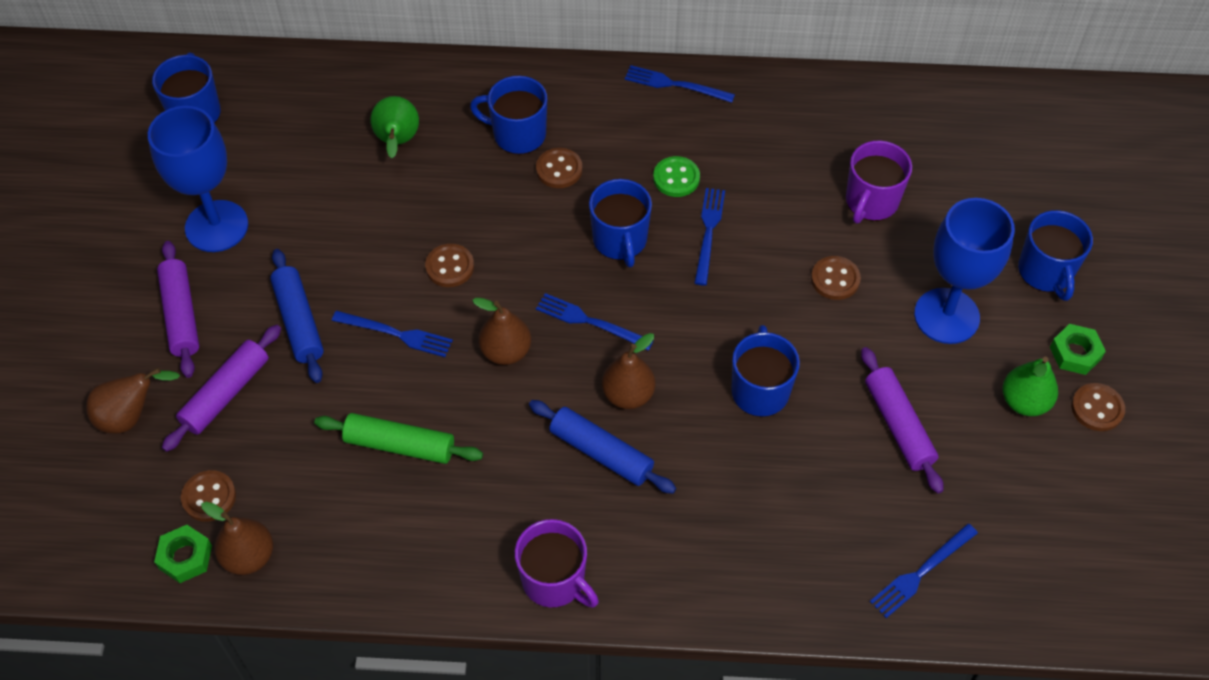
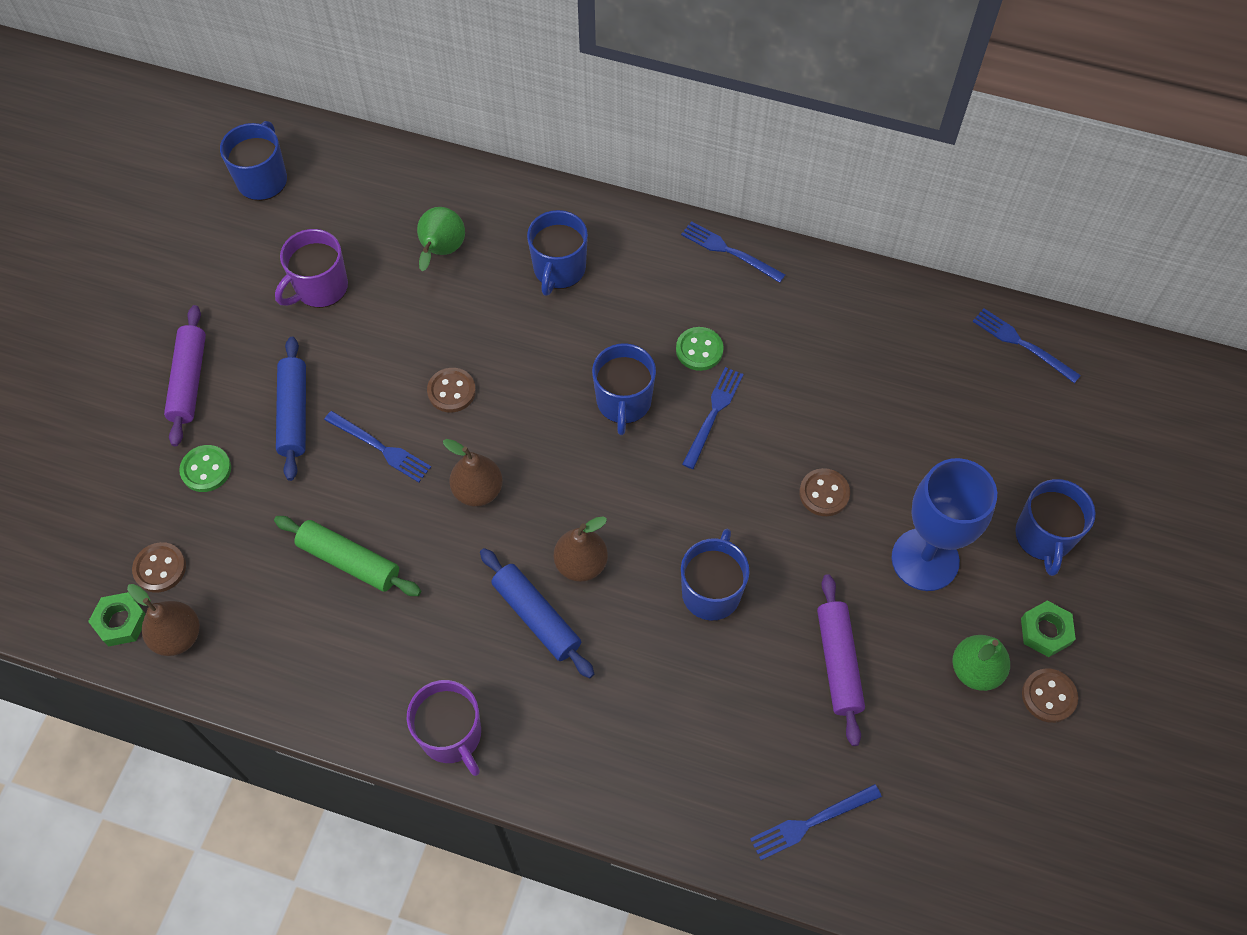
camera: 15 degrees right, 5 degrees up
brown pear [86,368,180,434] -> none
blue goblet [148,106,248,252] -> none
purple rolling pin [162,325,281,452] -> green button [179,445,231,492]
blue mug [470,76,547,155] -> blue mug turned 105 degrees counterclockwise [527,210,588,296]
brown button [536,148,582,188] -> none
blue fork [536,293,653,351] -> blue fork moved to [972,308,1081,383]
purple mug [846,141,912,223] -> purple mug moved to [275,229,348,308]

